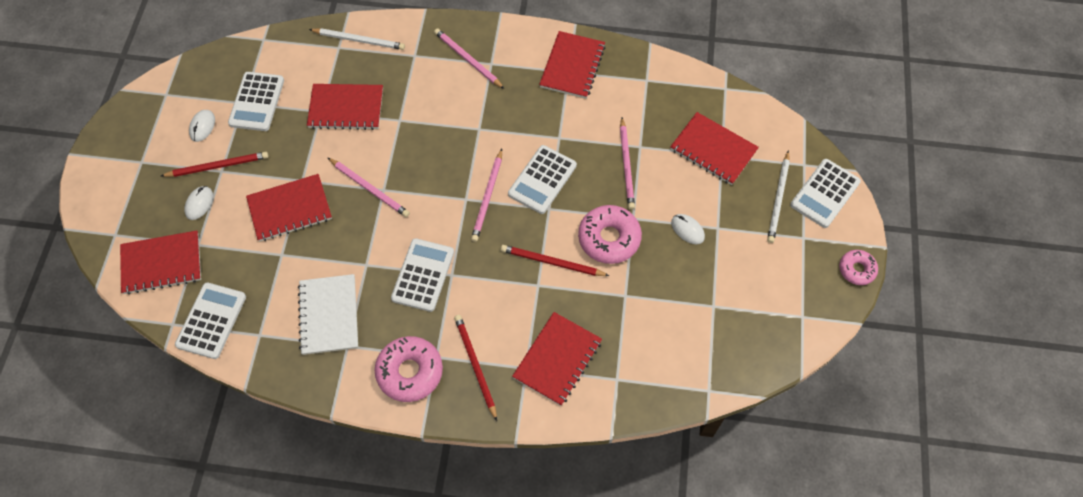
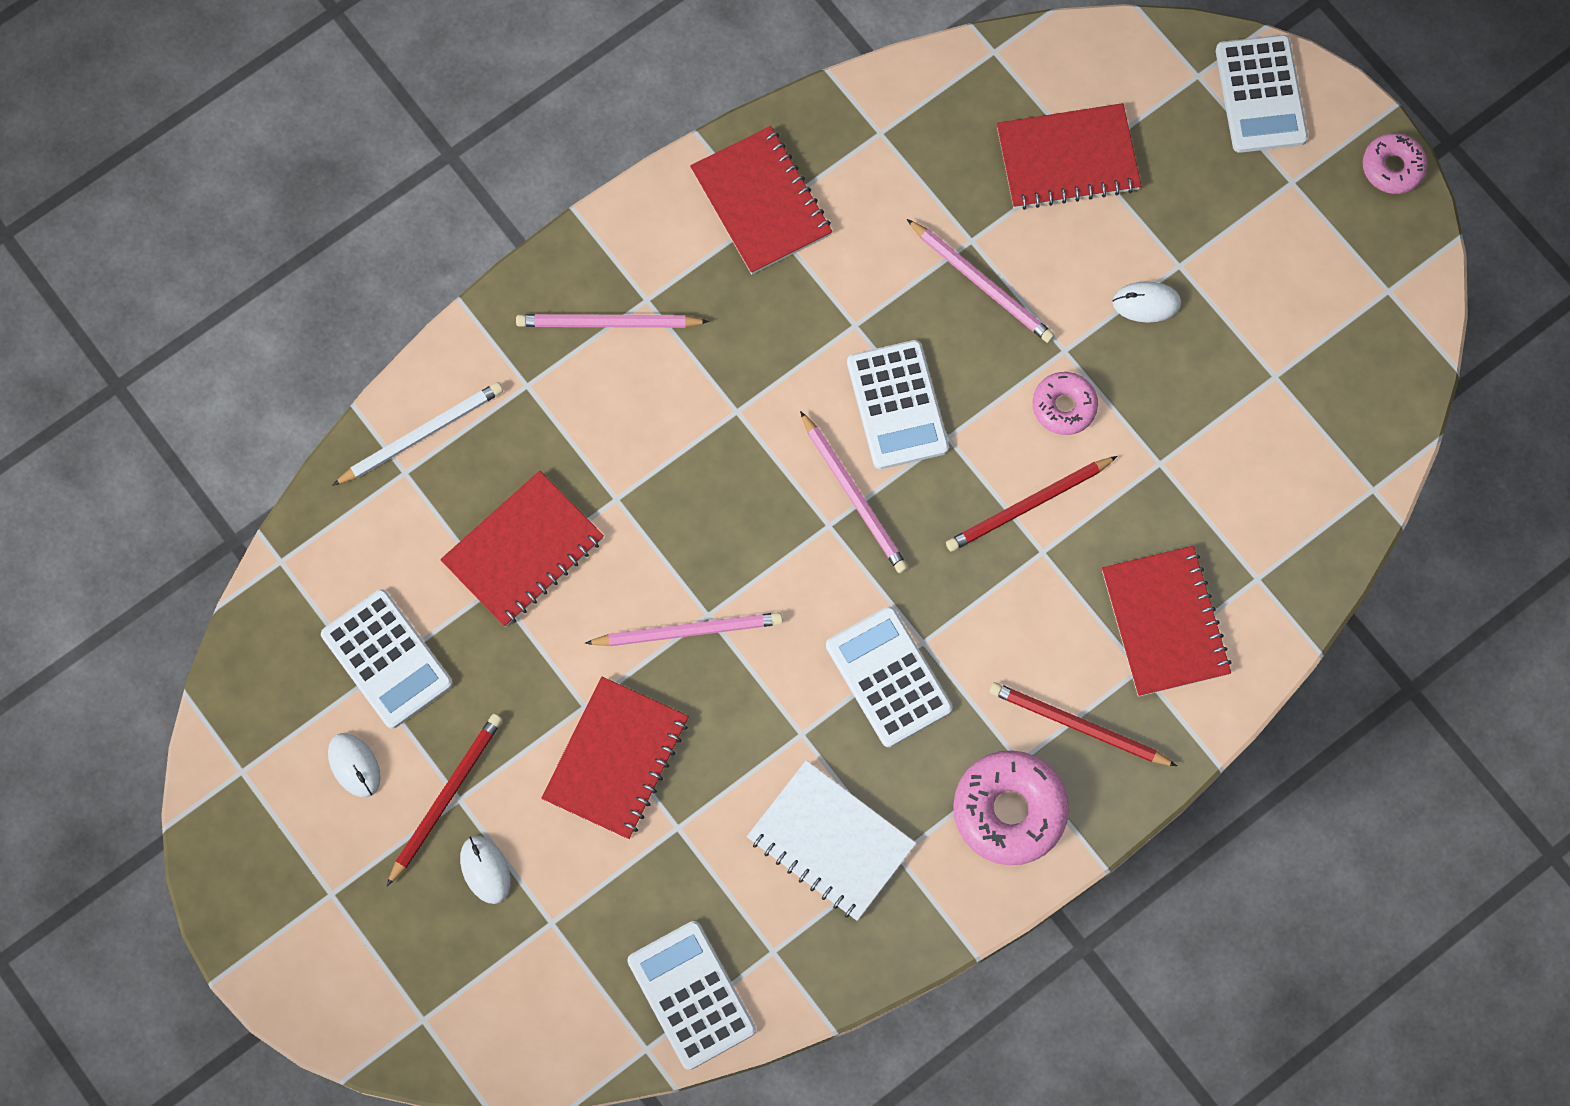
camera: 45 degrees left, 10 degrees up
red notebook [120,230,201,295] -> none
pink donut [578,205,642,264] -> pink donut [1032,372,1098,435], size x0.59
white pencil [767,150,790,243] -> none

